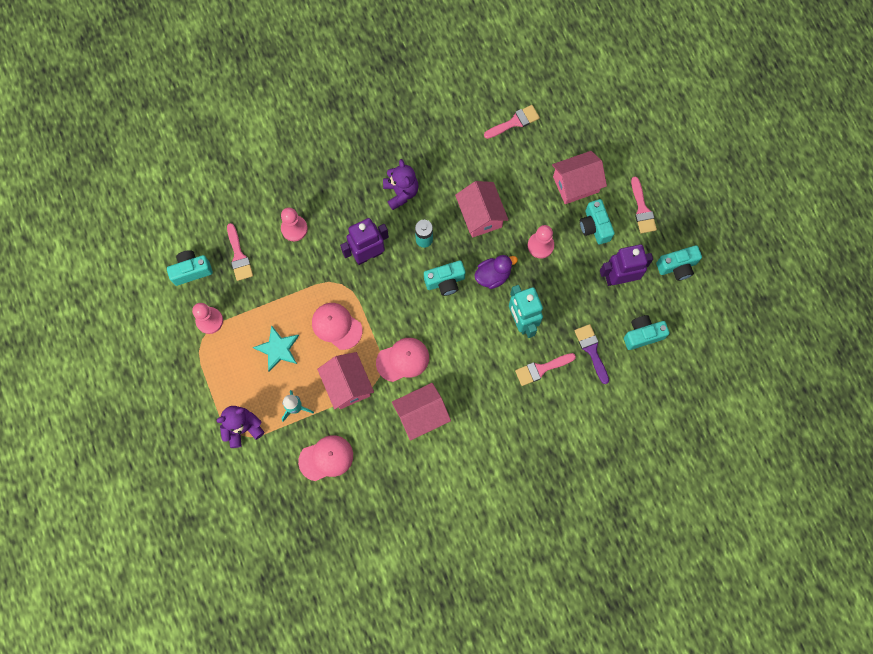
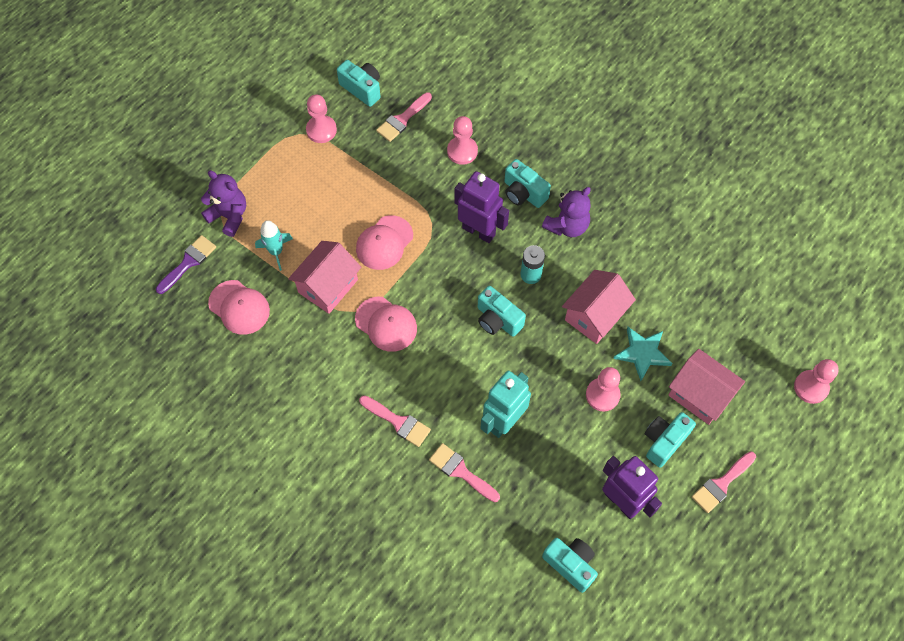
camera: 60 degrees right, 10 degrees down
turquoise star [253,325,299,372] -> turquoise star moved to [613,327,673,381]
pink cap [312,303,362,350] -> pink cap turned 150 degrees counterclockwise [356,215,413,270]
pink house [392,383,451,441] -> none
purple duck [474,255,518,289] -> none
pink brush [484,105,540,139] -> pink brush moved to [359,395,431,447]
purple brush [574,324,609,384] -> purple brush moved to [156,235,216,294]
turquoise camera [656,245,702,281] -> turquoise camera moved to [504,159,551,208]
none -> pink pawn [794,359,839,404]

